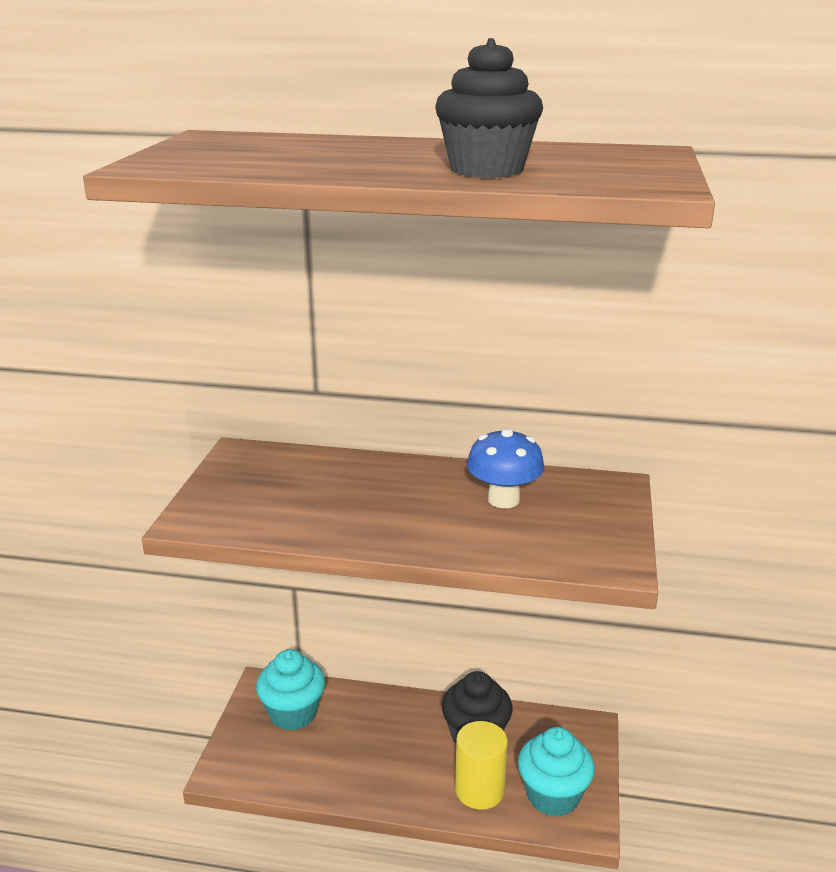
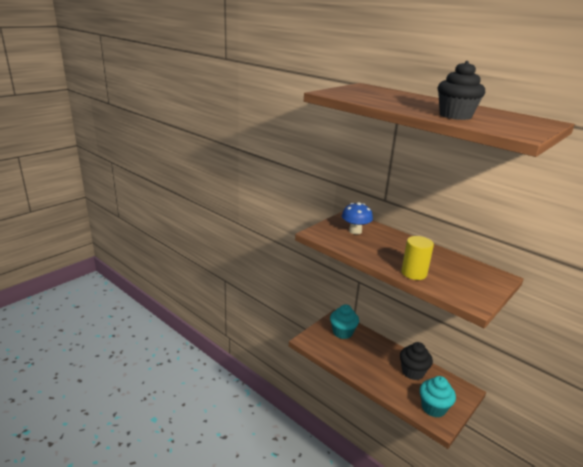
camera: 30 degrees right, 0 degrees up
yellow cylinder [455,721,508,810] -> yellow cylinder moved to [401,236,434,280]
blue mushroom [467,428,545,508] -> blue mushroom moved to [342,202,373,234]

